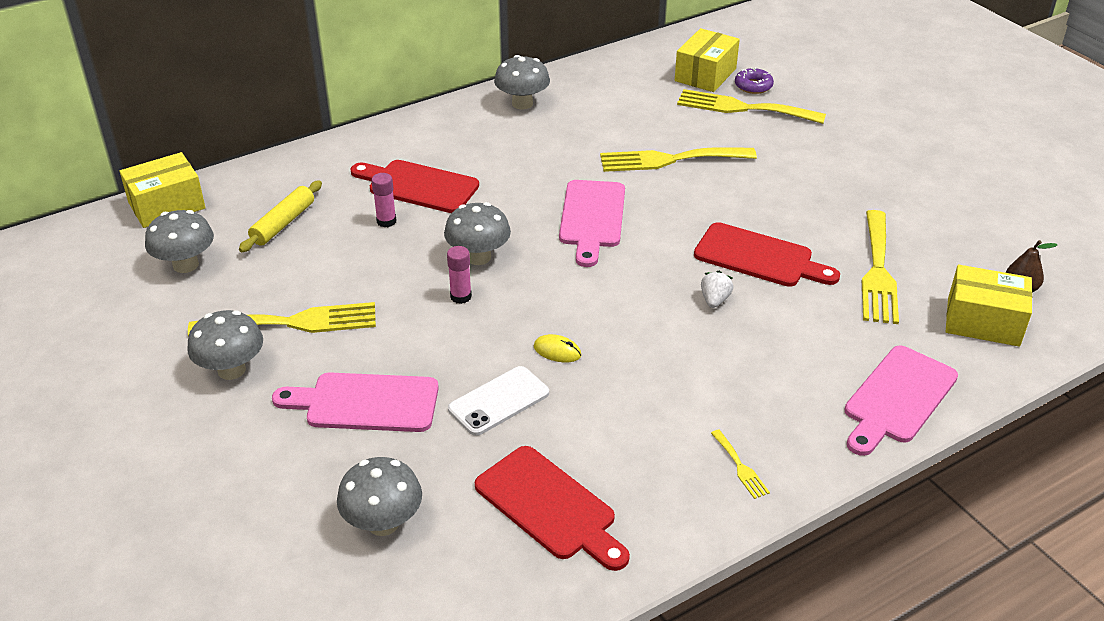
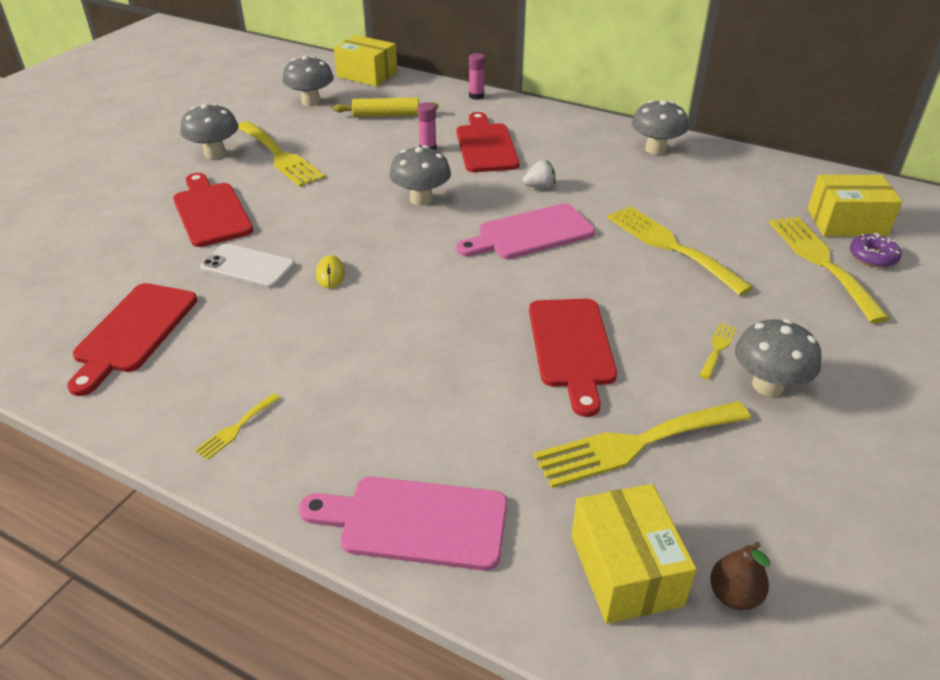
camera: 60 degrees right, 0 degrees up
pink cutting board [272,372,439,432] -> red cutting board [173,173,253,247]
grey mushroom [337,457,422,536] -> grey mushroom moved to [735,319,822,396]
pink glue stick [447,246,472,304] -> pink glue stick moved to [469,53,485,100]
white strawberry [701,271,733,308] -> white strawberry moved to [523,160,555,188]
none -> yellow fork [700,323,736,380]

